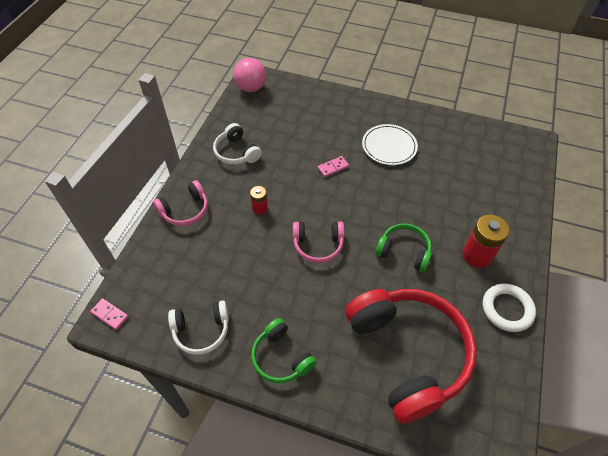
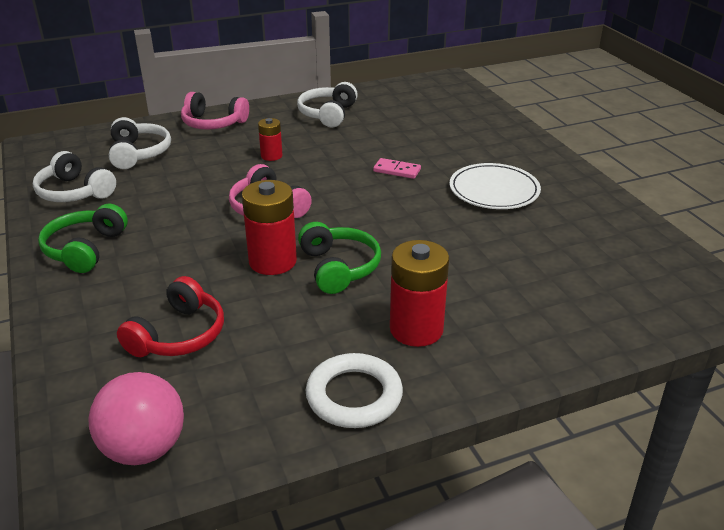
camera: 50 degrees right, 20 degrees down
pink domino [90,298,128,330] -> none
pink ball [233,58,266,92] -> pink ball moved to [88,372,184,465]
red headphones [345,289,477,424] -> red headphones [117,276,224,357], size x0.49
none -> white headphones [109,117,171,169]
none -> red battery [242,180,297,275]

